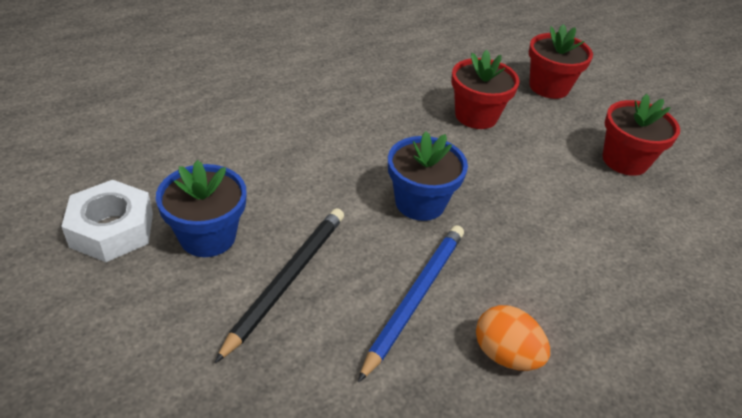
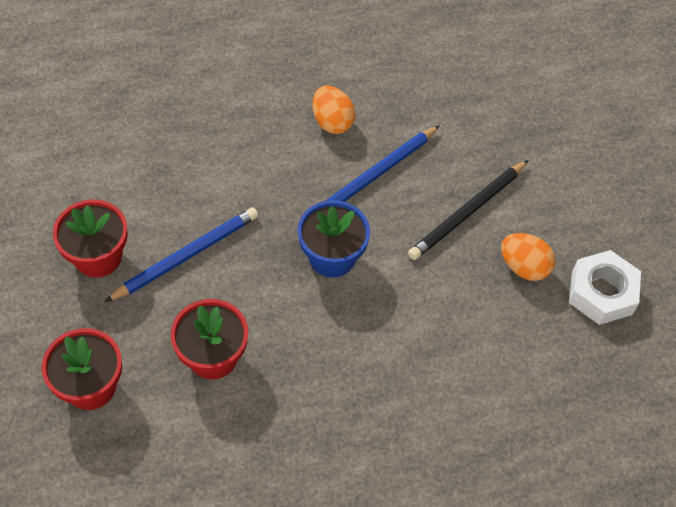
camera: 160 degrees left, 15 degrees up
blue flower pot [156,160,247,257] -> orange egg [501,233,555,281]
none -> blue pencil [105,207,258,302]

